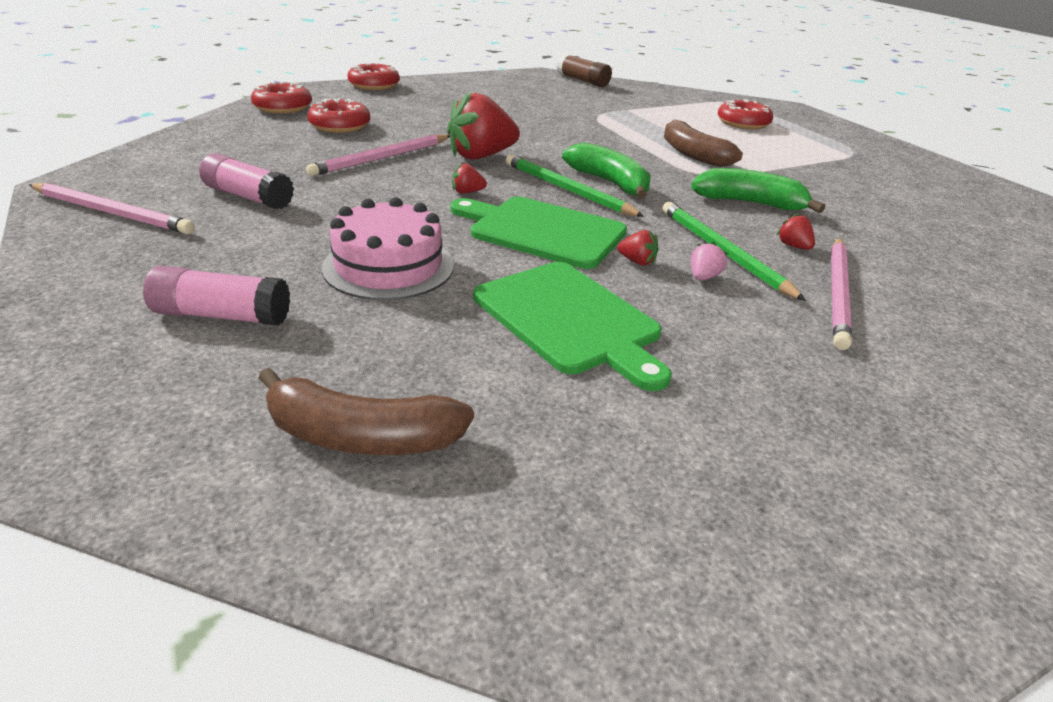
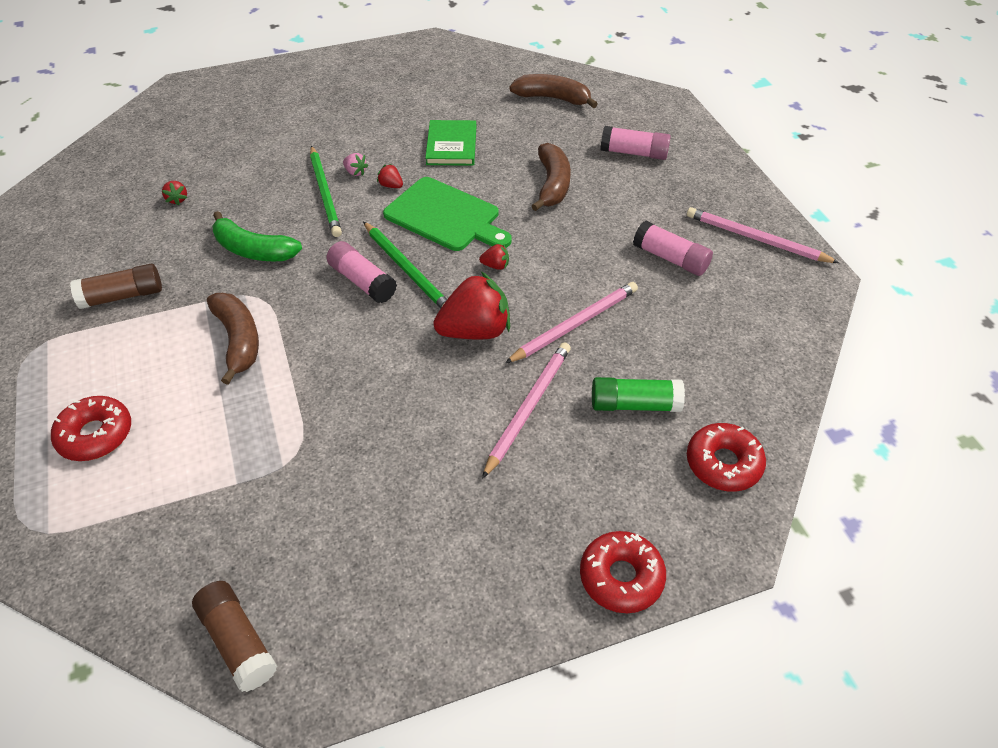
camera: 170 degrees left, 15 degrees up
red donut [307,98,370,133] -> green glue stick [592,377,685,412]
pink cake [322,197,454,300] -> brown banana [532,143,571,211]
green cutting board [473,262,672,391] -> green book [425,120,476,166]
green banana [562,143,651,199] -> pink glue stick [326,241,397,303]
pink strawberry [691,241,728,280] -> pink strawberry turned 90 degrees counterclockwise [343,153,368,176]
red strawberry [777,213,815,250] -> red strawberry moved to [162,181,187,206]
pink pencil [831,238,852,350] -> pink pencil moved to [482,342,571,479]
none -> brown glue stick [70,264,162,309]

